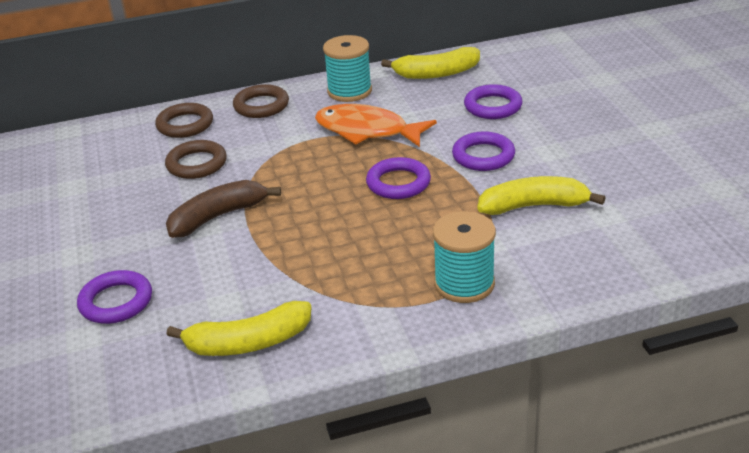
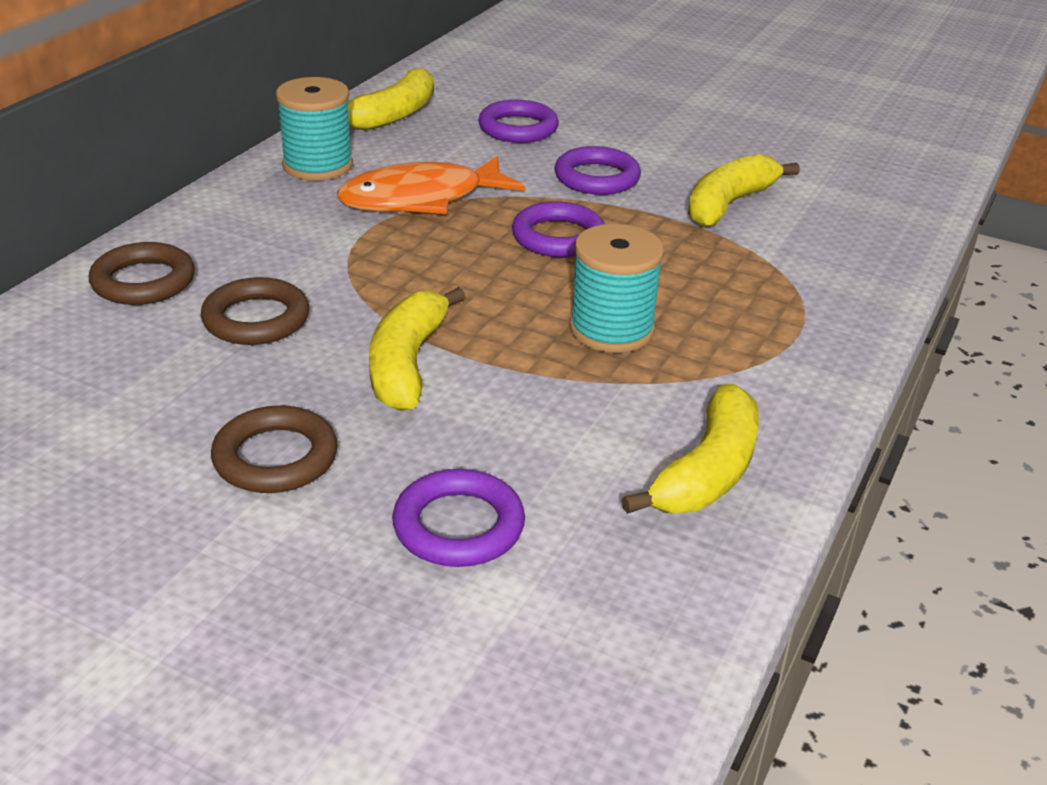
camera: 50 degrees left, 0 degrees up
brown banana [166,180,281,238] -> yellow banana [369,287,466,411]
brown ring [233,84,289,118] -> brown ring moved to [211,405,338,493]
turquoise spool [433,211,496,303] -> turquoise spool moved to [569,224,664,353]

